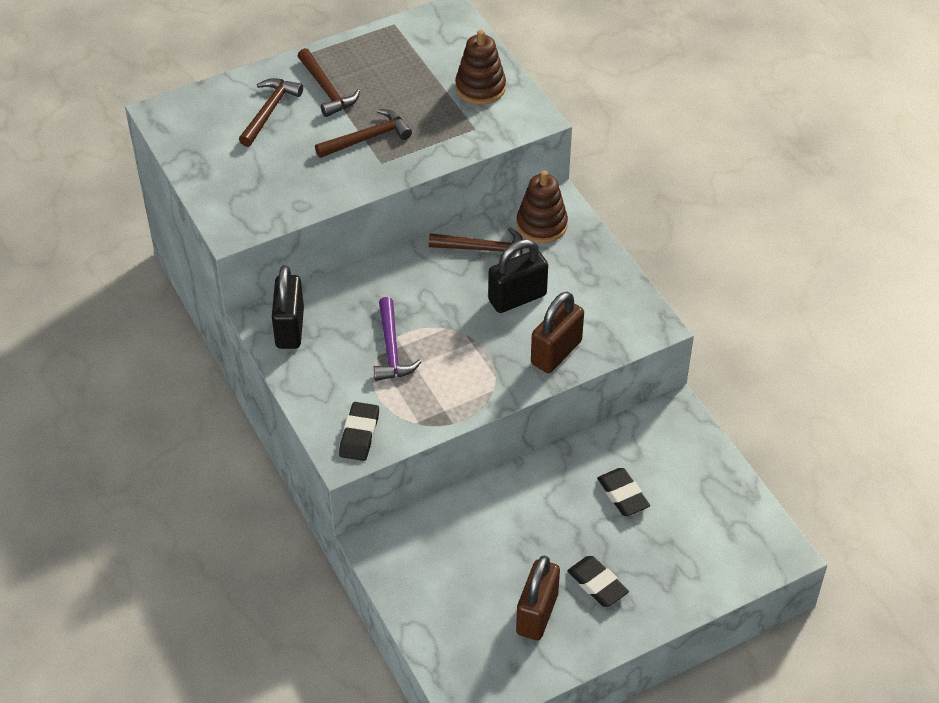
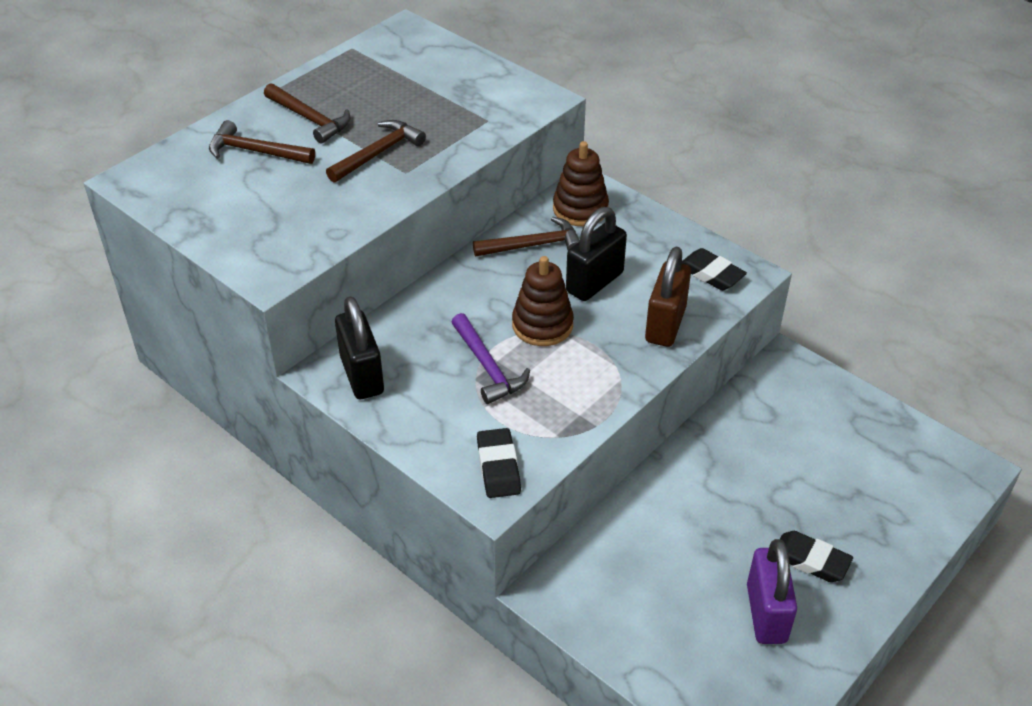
camera: 20 degrees left, 5 degrees down
brown hammer [239,78,303,147] -> brown hammer turned 75 degrees counterclockwise [209,120,315,164]
brown stacking toy [455,30,506,105] -> brown stacking toy moved to [512,256,574,346]
brown padlock [516,555,560,640] -> purple padlock [747,539,797,644]
black eraser [597,468,650,516] -> black eraser moved to [682,248,747,291]

